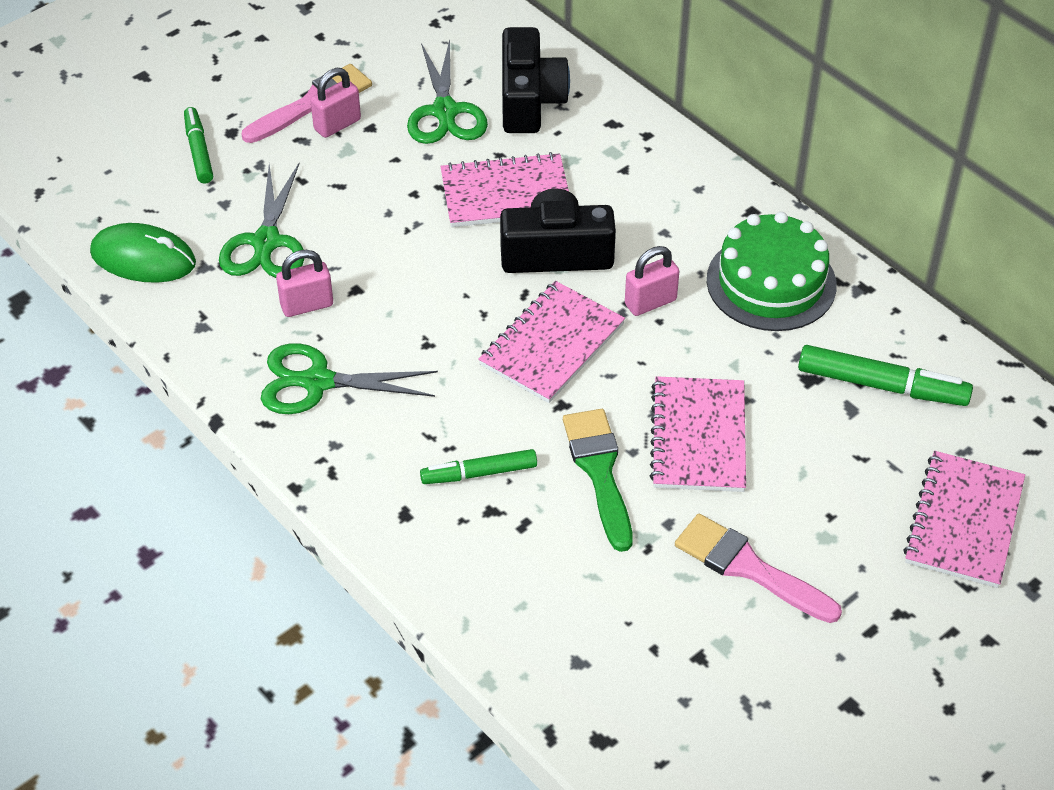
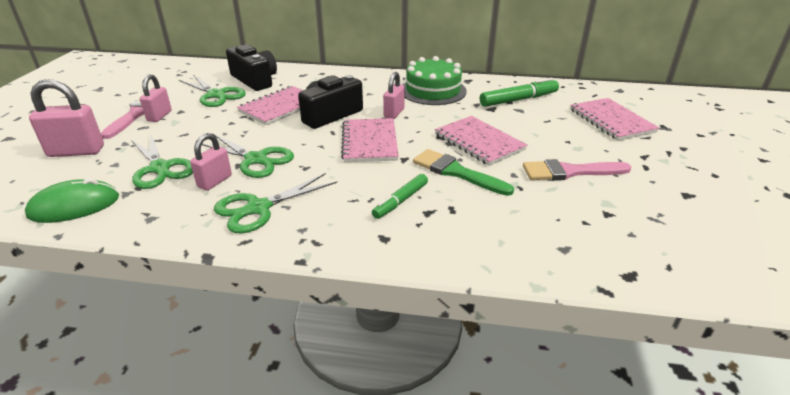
camera: 40 degrees left, 15 degrees down
green marker [184,107,213,184] -> pink padlock [29,79,104,157]
none -> green scissors [202,134,294,178]

